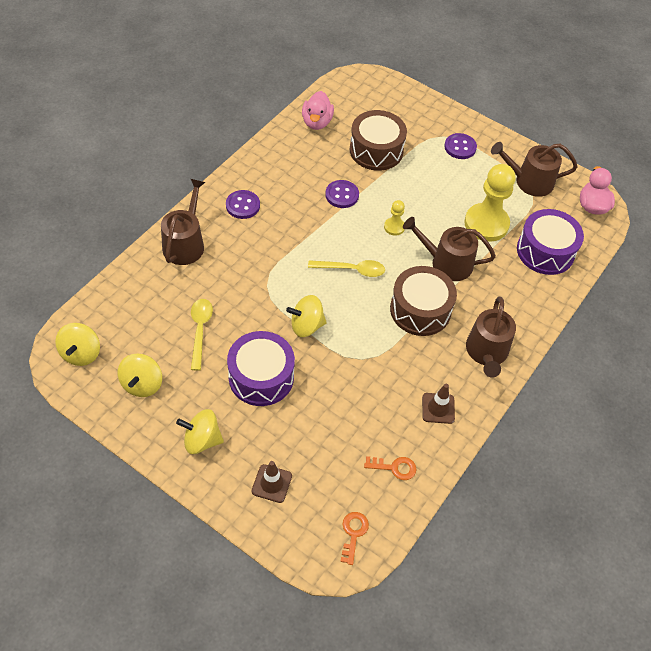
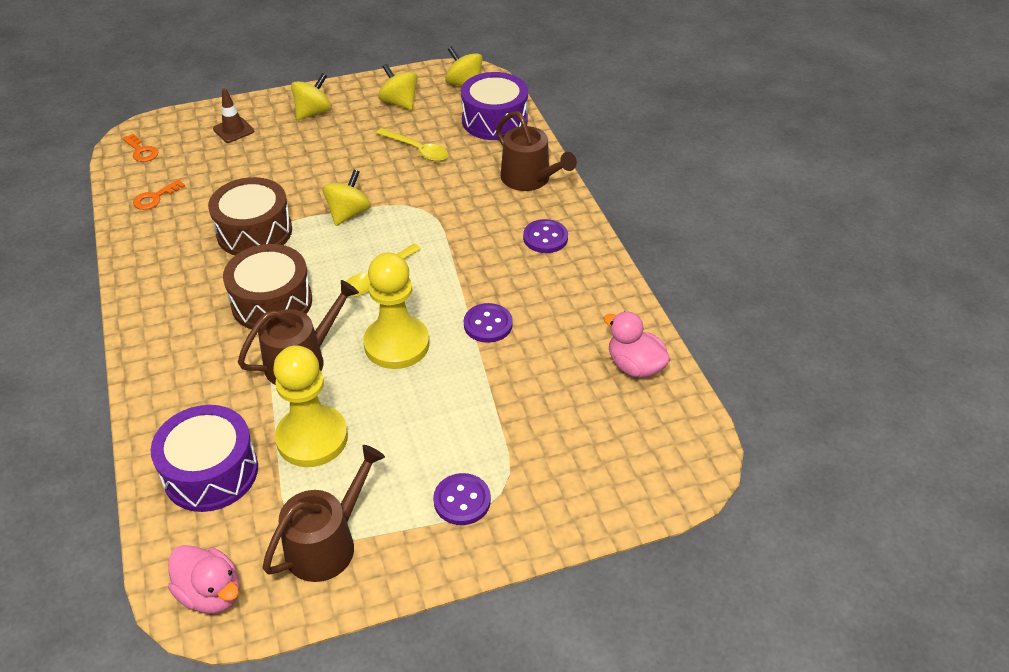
camera: 130 degrees right, 10 degrees down
purple drum [227,331,295,406] -> purple drum moved to [461,72,528,140]
brown drum [350,110,407,171] -> brown drum moved to [208,177,292,255]
yellow pawn [384,200,405,236] -> yellow pawn [363,252,429,369], size x2.15
brown traffic cone [422,384,455,424] -> none
brown watering can [466,297,516,378] -> none

